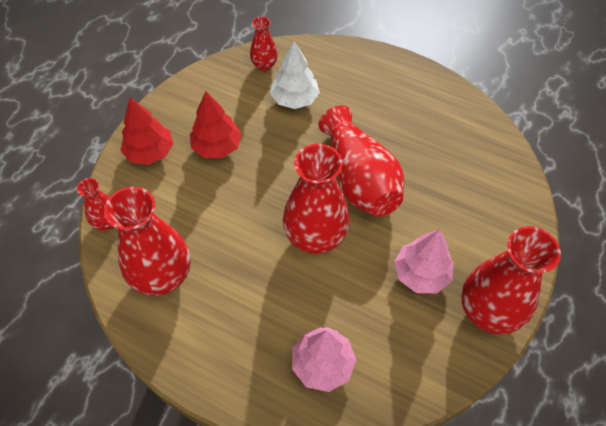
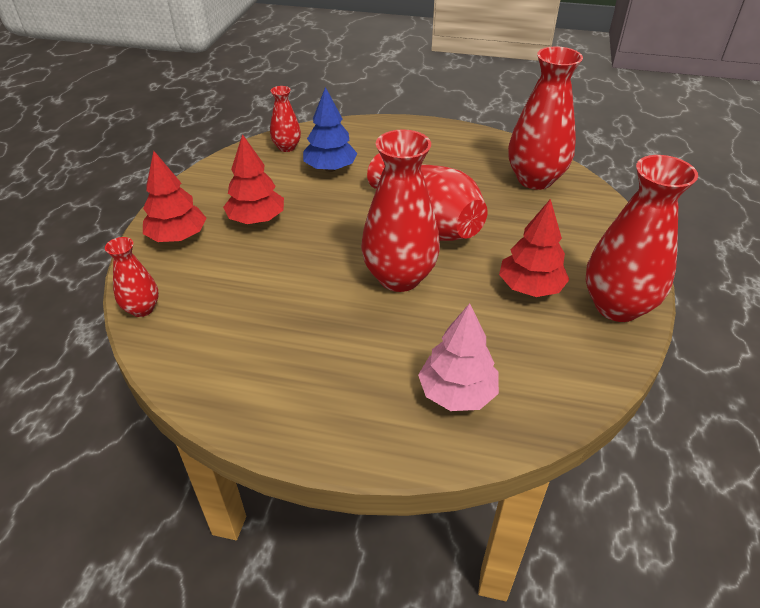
camera: 15 degrees left, 15 degrees down
red vase [104,187,191,296] -> red vase moved to [508,47,583,190]
white tree [270,41,320,109] -> blue tree [303,87,358,172]
pink tree [394,229,454,293] -> red tree [499,199,569,297]

